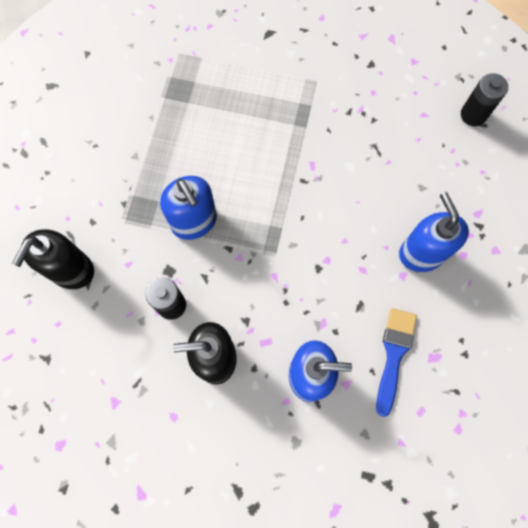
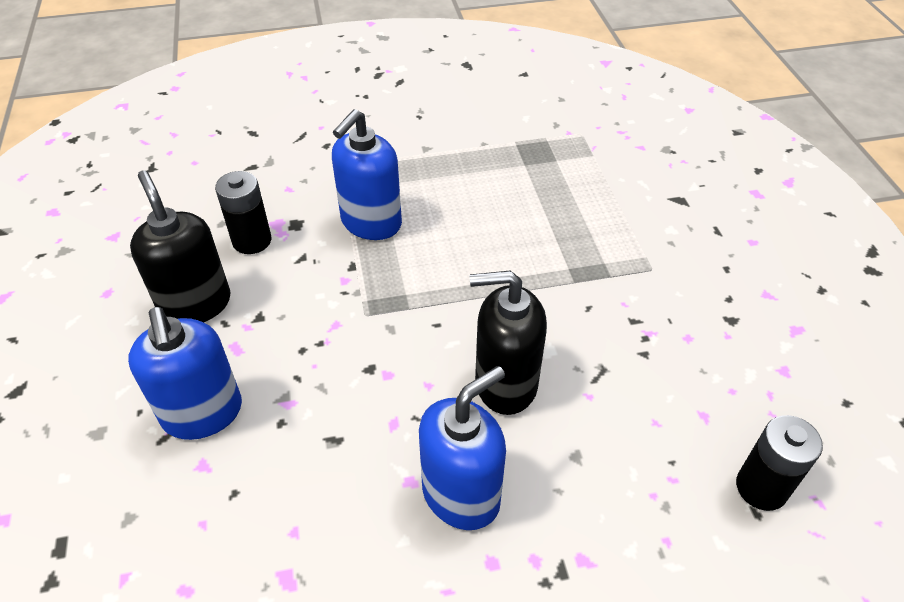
camera: 65 degrees right, 25 degrees down
black soap dispenser [12,229,94,289] -> black soap dispenser moved to [470,271,547,415]
blue brush [376,308,417,417] -> none

